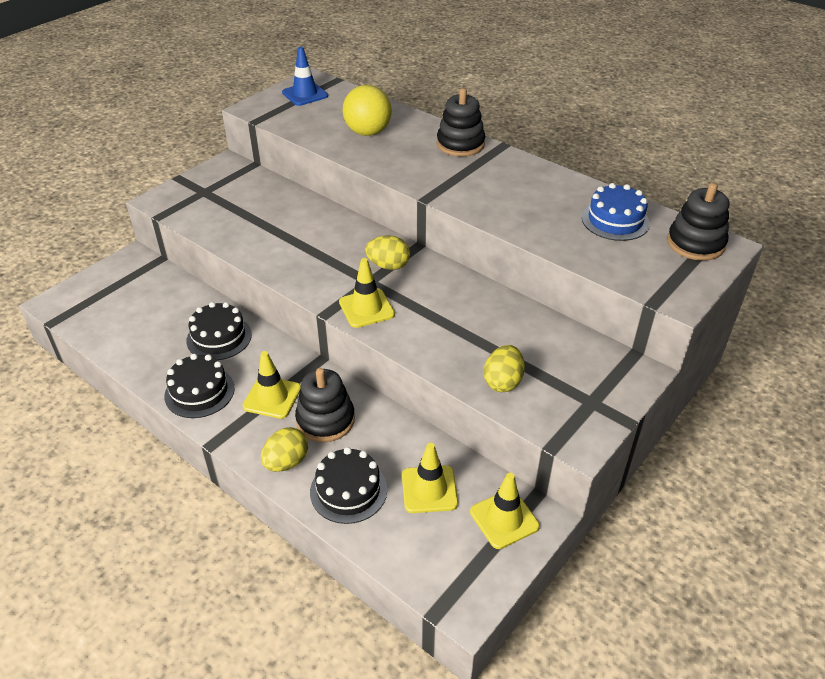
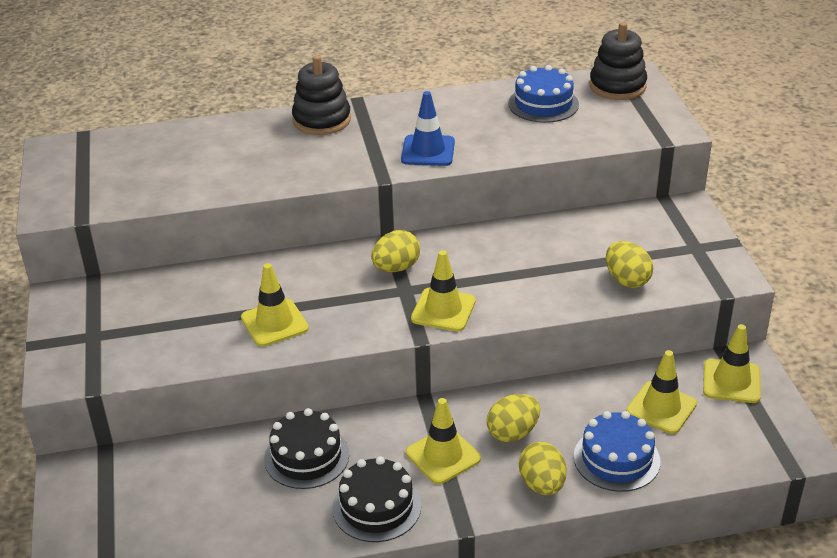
camera: 50 degrees left, 5 degrees down
blue traffic cone [282,47,328,106] -> blue traffic cone moved to [401,91,455,166]
black stacking toy [295,368,355,442] -> yellow egg [486,394,540,442]
black cake [310,447,387,524] -> blue cake [574,411,661,492]
yellow ball [343,85,392,136] -> none
none -> yellow traffic cone [241,263,309,347]

